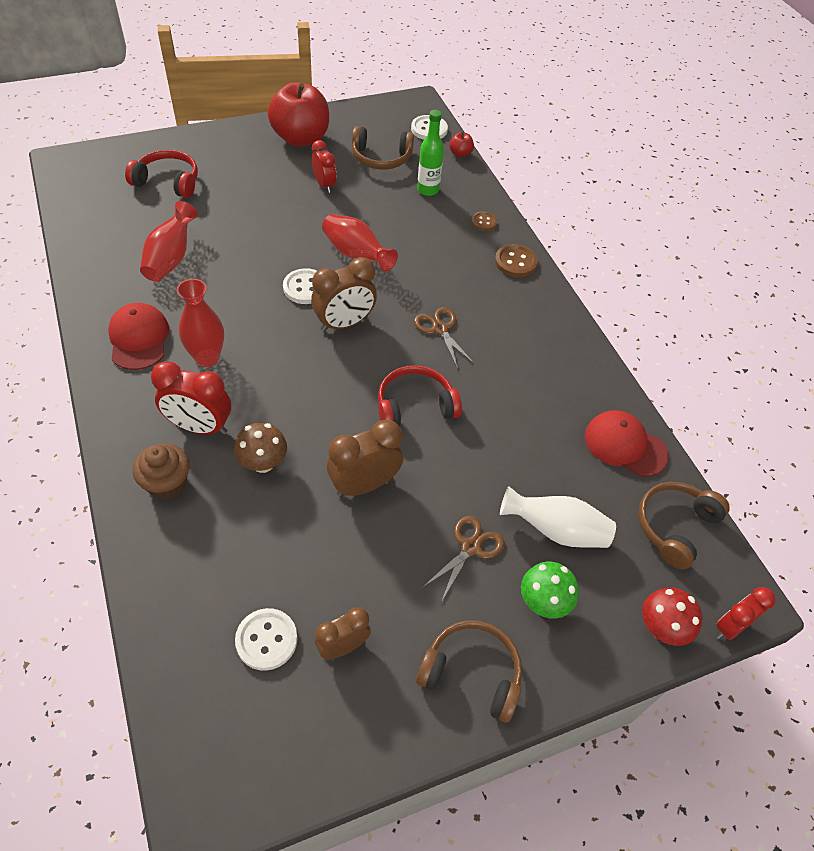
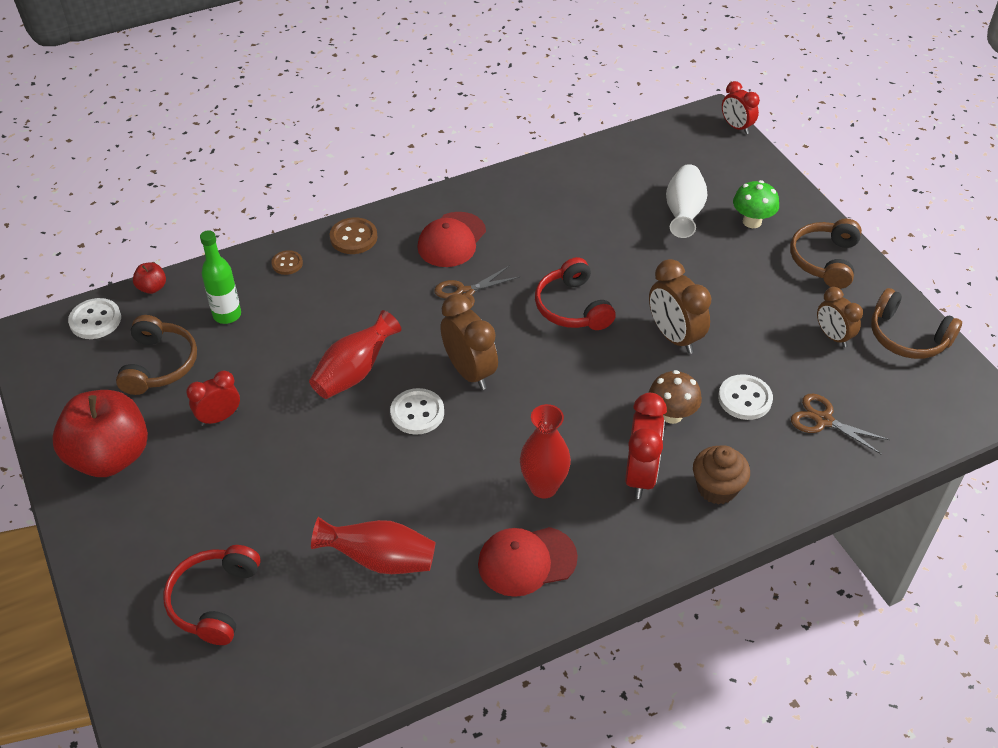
camera: 90 degrees left, 5 degrees down
white button [235,608,297,671] -> white button moved to [718,374,773,420]
brown scissors [422,516,505,602] -> brown scissors moved to [791,394,890,454]
red cap [585,410,668,477] -> red cap moved to [417,212,486,267]
brown headphones [638,482,730,570] -> brown headphones moved to [871,288,962,359]
red mushroom [642,587,703,646] -> none

